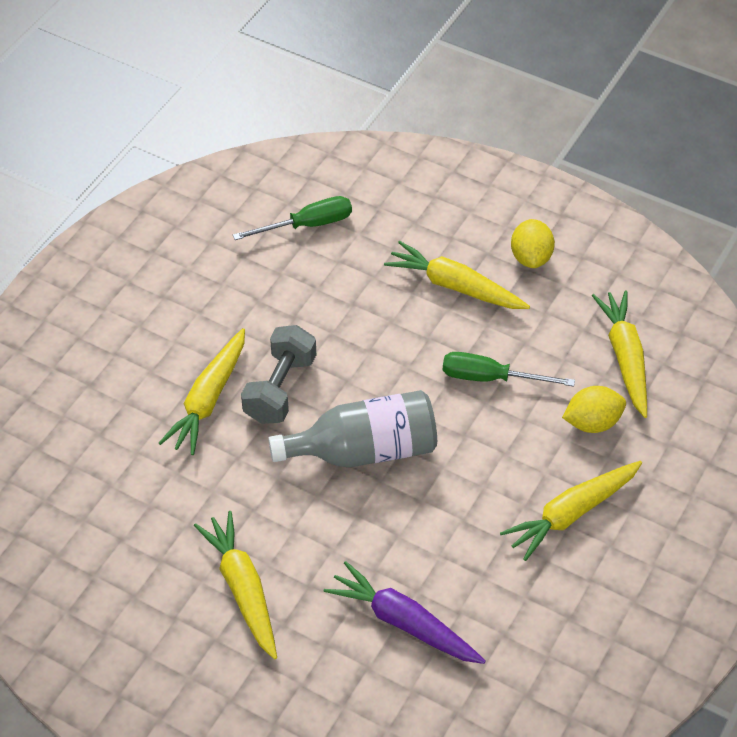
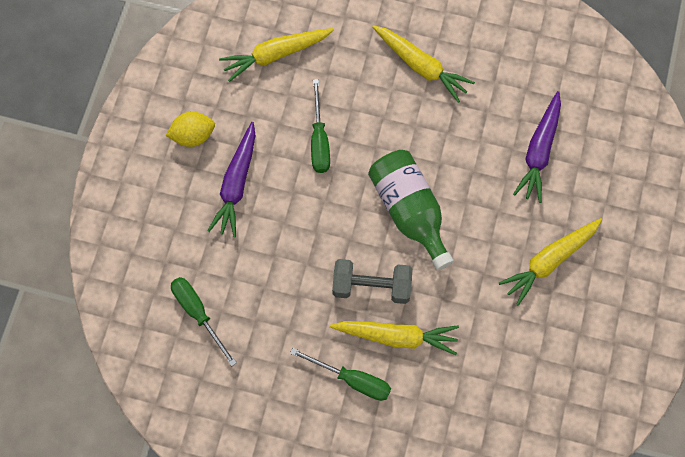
camera: 105 degrees left, 20 degrees up
grey bottle [268,390,437,468] -> green bottle [368,150,454,270]
yellow carrot [384,241,530,309] -> purple carrot [208,122,256,237]
yellow lemon [562,386,626,433] -> none
none -> green screwdriver [290,348,391,401]

